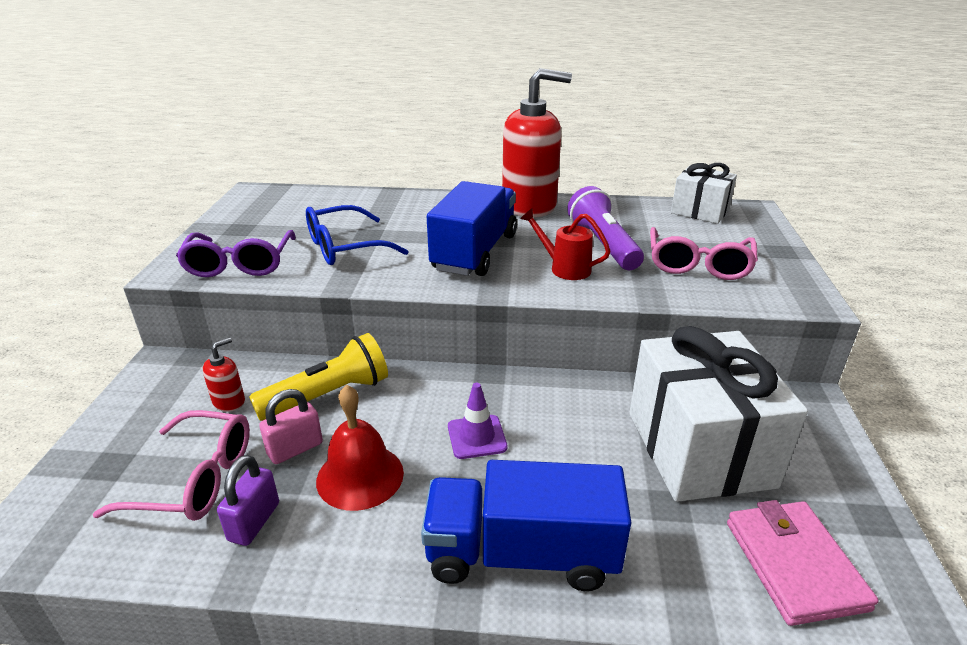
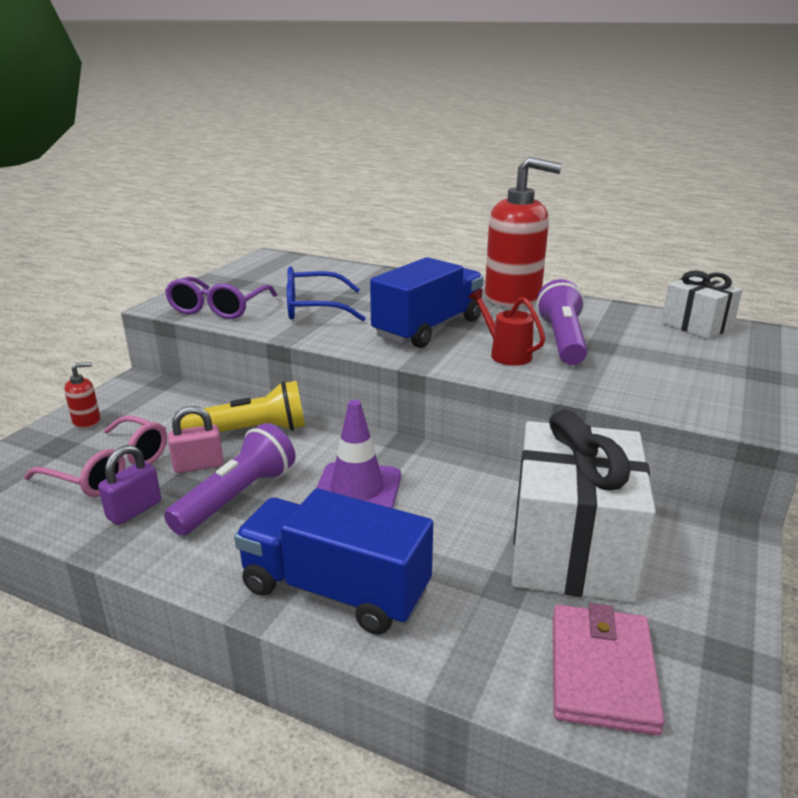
camera: 20 degrees right, 5 degrees down
red soap dispenser [203,338,245,412] -> red soap dispenser moved to [64,362,101,429]
red bell [316,385,404,511] -> purple flashlight [164,423,296,536]
purple traffic cone [448,383,508,459] -> purple traffic cone [317,400,401,508], size x1.53
pink glasses [650,227,758,280] -> none

